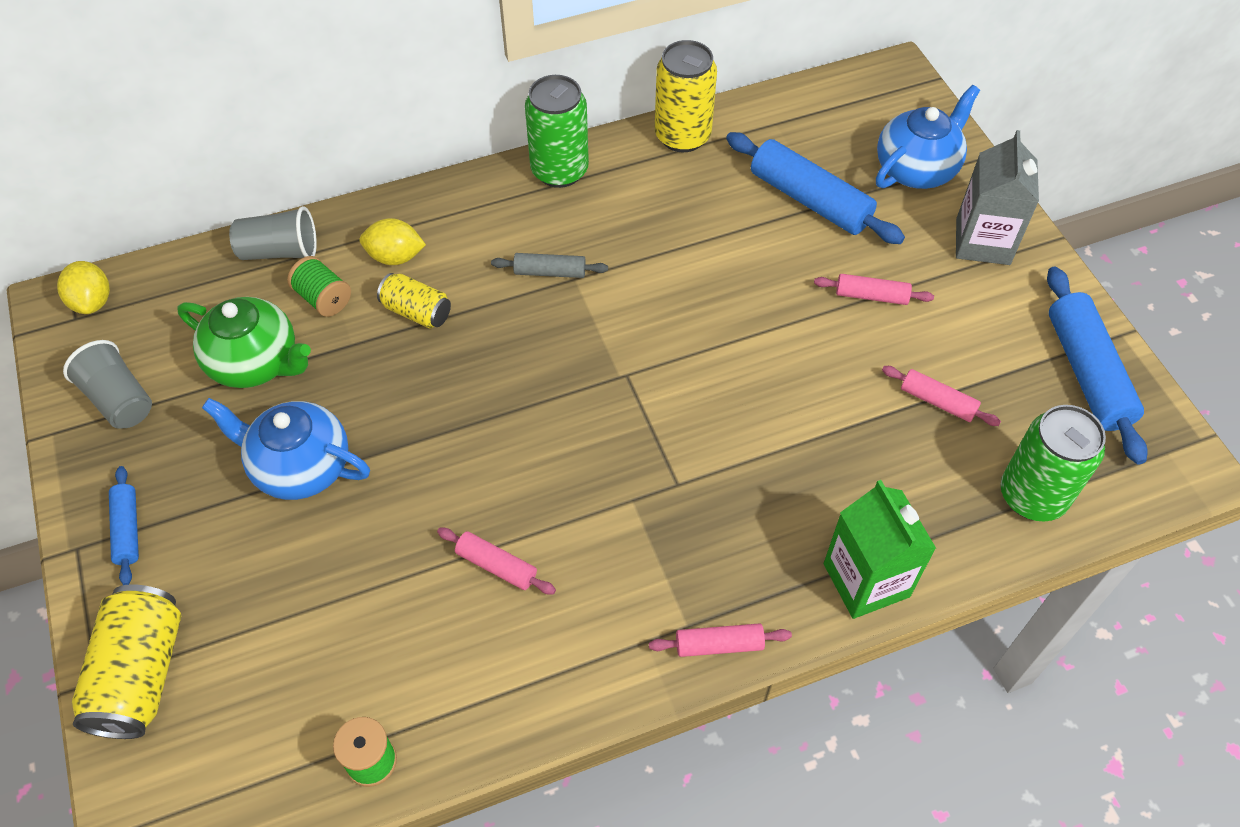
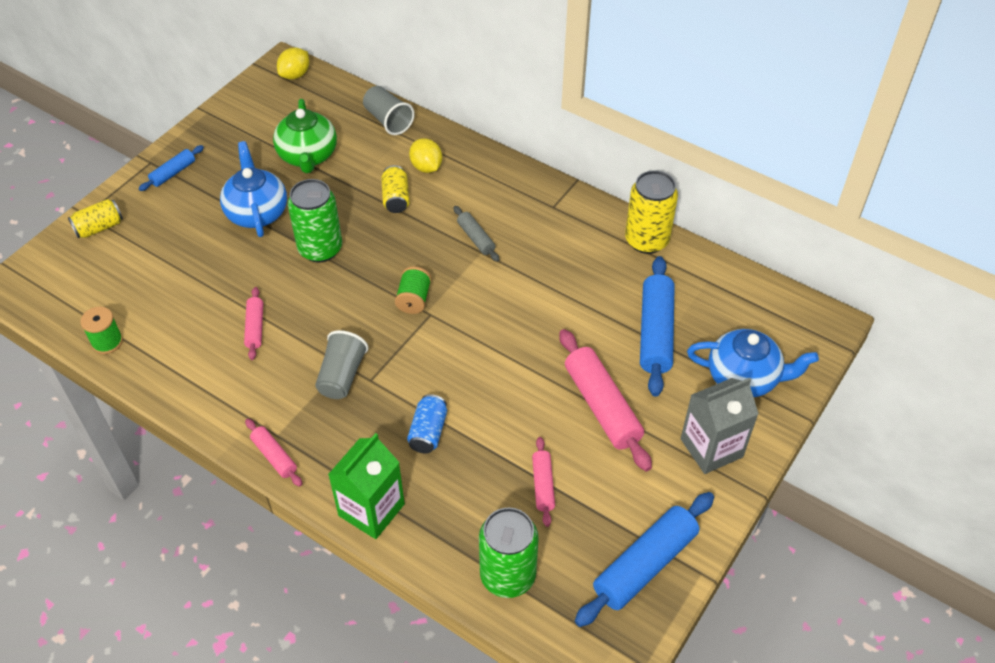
camera: 55 degrees right, 5 degrees down
grey cup [63,340,152,429] -> grey cup moved to [315,330,368,399]
yellow can [72,584,181,739] -> yellow can [68,199,123,238], size x0.60
green spool [287,256,351,317] -> green spool moved to [395,266,431,314]
green can [525,75,589,188] -> green can moved to [288,179,342,263]
pink rolling pin [814,274,934,305] -> pink rolling pin [559,329,652,471], size x1.90
none -> blue can [407,394,447,453]

